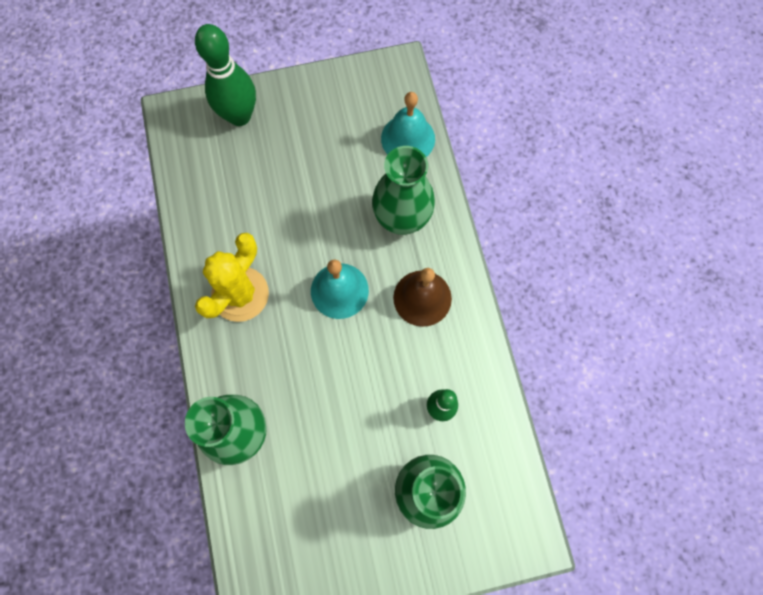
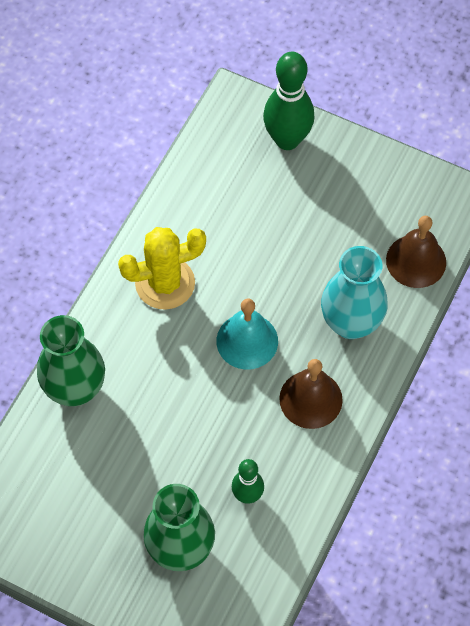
camera: 40 degrees right, 10 degrees down
green vase [372,146,435,235] -> turquoise vase [321,246,388,339]
turquoise bell [381,92,435,157] -> brown bell [386,216,446,288]

